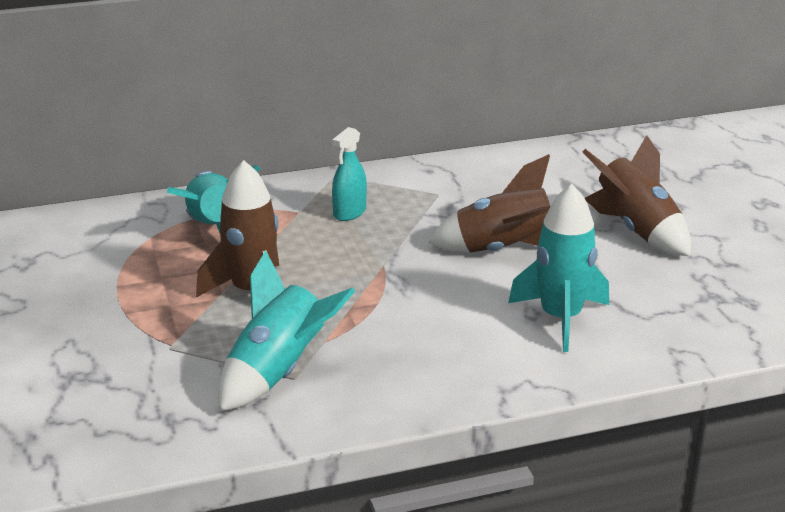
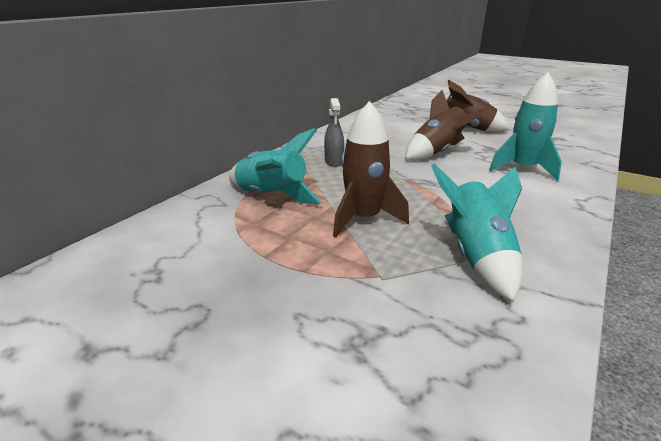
camera: 40 degrees left, 0 degrees up
turquoise spray bottle [332,127,367,221] -> grey spray bottle [324,98,344,167]

